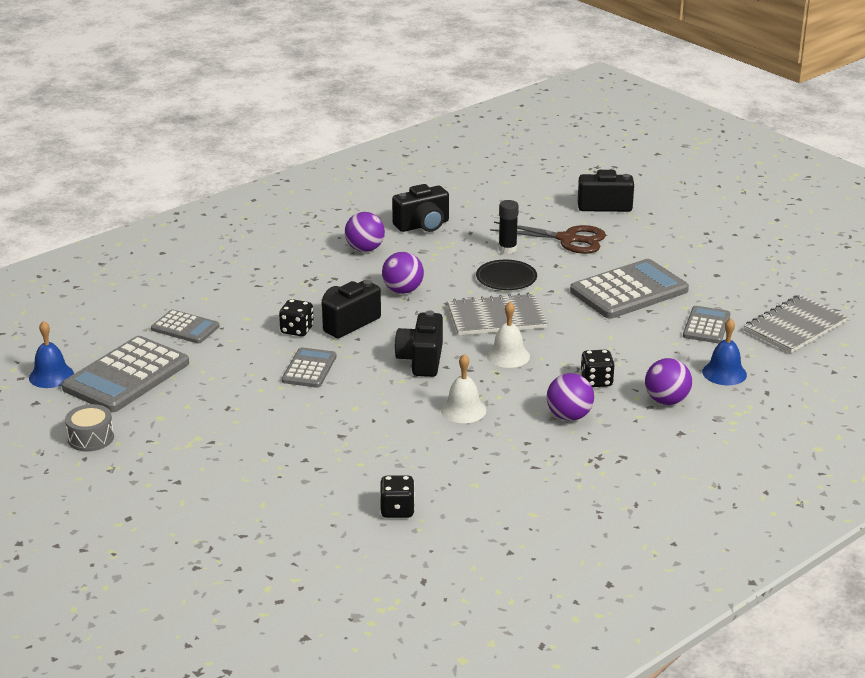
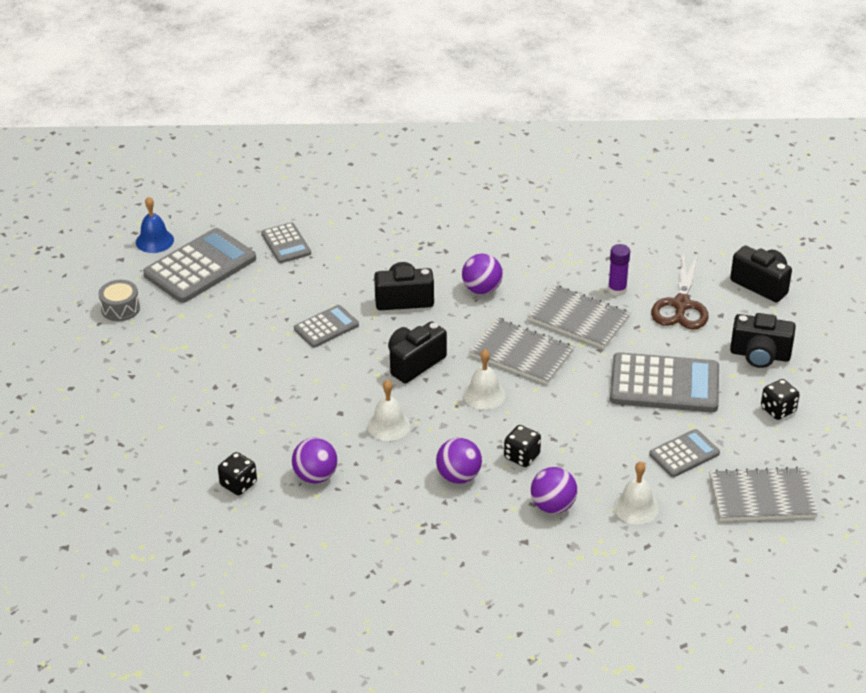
camera: 40 degrees right, 10 degrees up
grey calculator [62,336,189,412] -> grey calculator turned 150 degrees clockwise [143,228,256,303]
black dice [279,299,314,336] -> black dice moved to [761,379,800,420]
purple ball [345,212,385,252] -> purple ball moved to [292,438,338,483]
black camera [392,184,449,232] -> black camera moved to [730,313,796,368]
black plate [476,260,537,290] -> grey notebook [527,285,630,349]
brown scissors [490,222,606,254] -> brown scissors turned 45 degrees clockwise [651,253,709,329]
black glue stick [499,200,519,254] -> purple glue stick [608,244,630,296]
blue bell [702,318,747,385] -> white bell [614,461,659,525]

